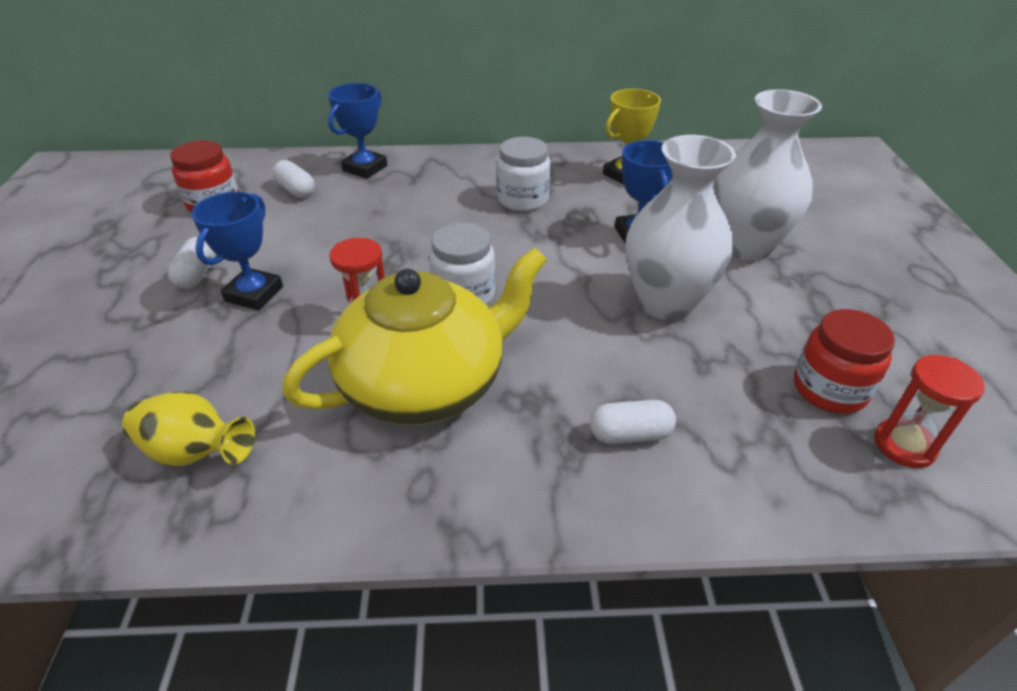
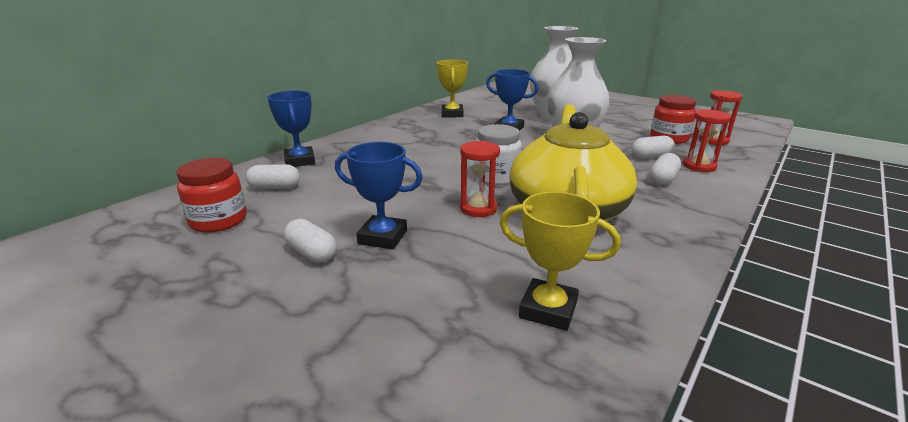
camera: 50 degrees left, 15 degrees down
yellow vase [122,391,255,466] -> yellow trophy [500,192,621,331]
blue trophy [192,192,283,310] -> blue trophy turned 45 degrees counterclockwise [335,142,423,250]
white jar [496,137,551,212] -> none
none -> white capsule [631,136,675,159]
none -> red hourglass [683,109,731,172]

